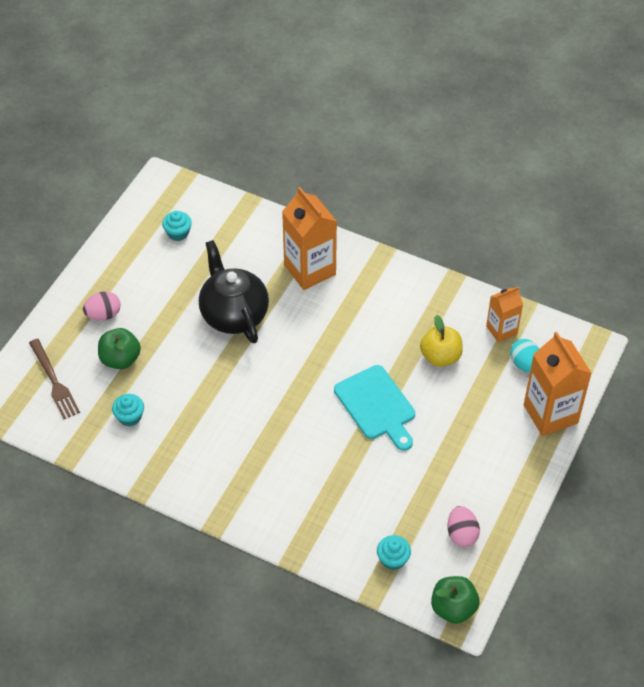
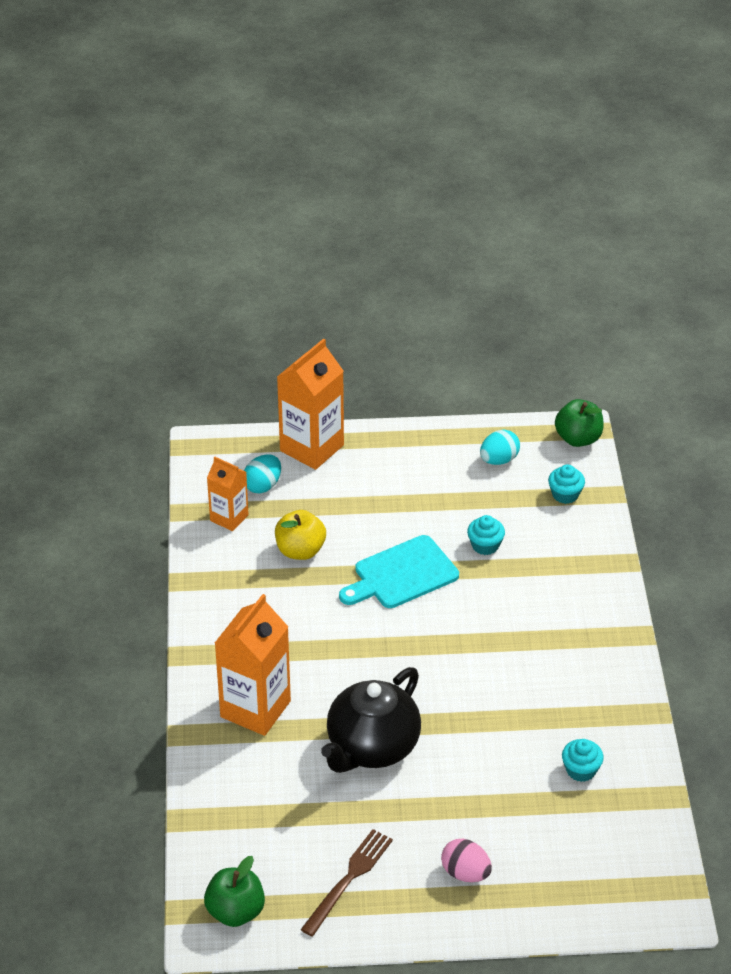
camera: 120 degrees left, 10 degrees down
brown fork [29,339,80,419] -> brown fork moved to [300,829,393,937]
green apple [98,328,141,369] -> green apple moved to [204,856,265,927]
turquoise cupcake [162,211,192,241] -> turquoise cupcake moved to [467,515,505,555]
turquoise cutting board [334,365,415,451] -> turquoise cutting board turned 150 degrees counterclockwise [339,535,459,608]
pink egg [447,506,480,547] -> turquoise egg [480,429,520,465]

